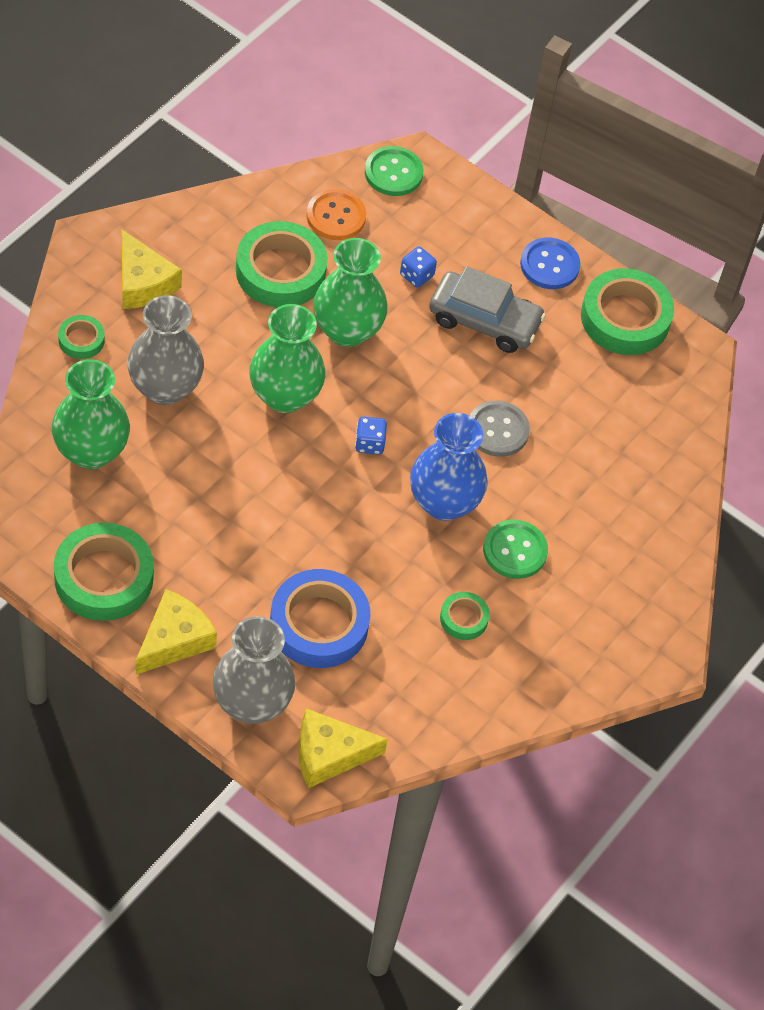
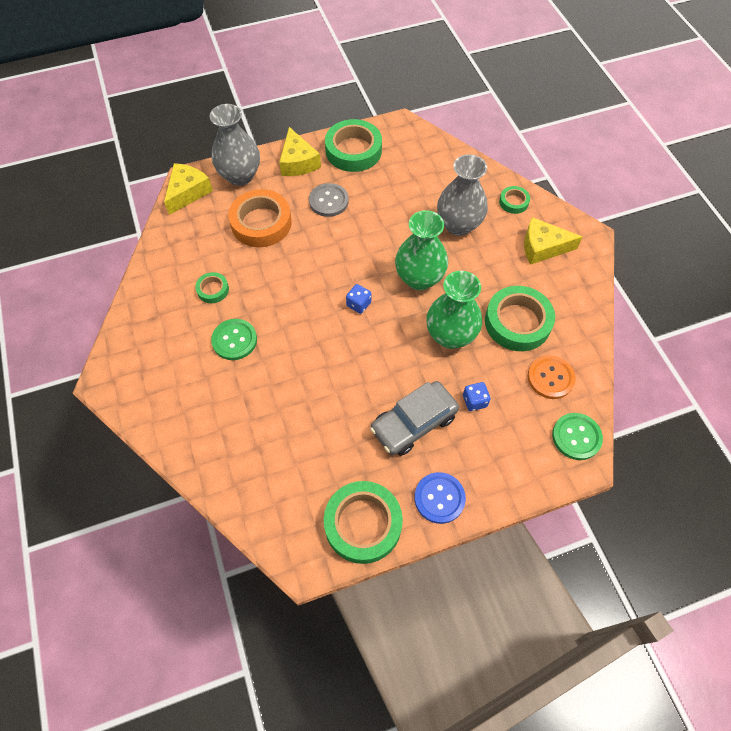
camera: 130 degrees right, 5 degrees up
green vase [52,359,130,469] -> none
blue tape [270,569,370,668] -> orange tape [228,189,292,247]
blue vase [410,413,488,521] -> none
grey button [470,401,530,457] -> grey button moved to [309,183,349,217]

